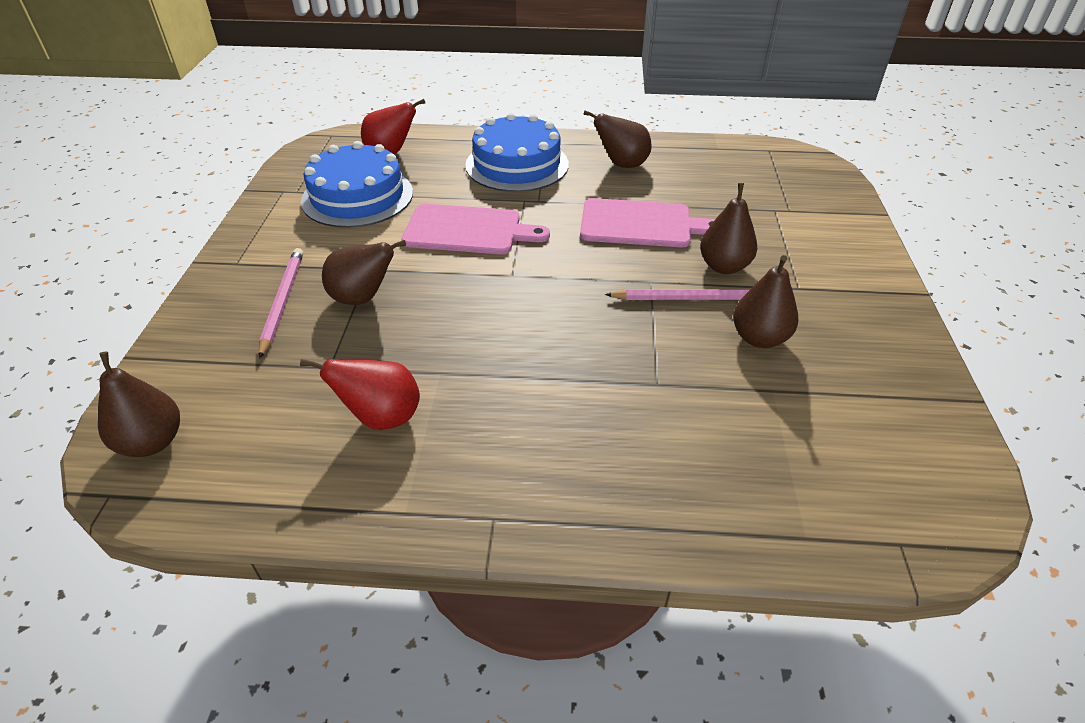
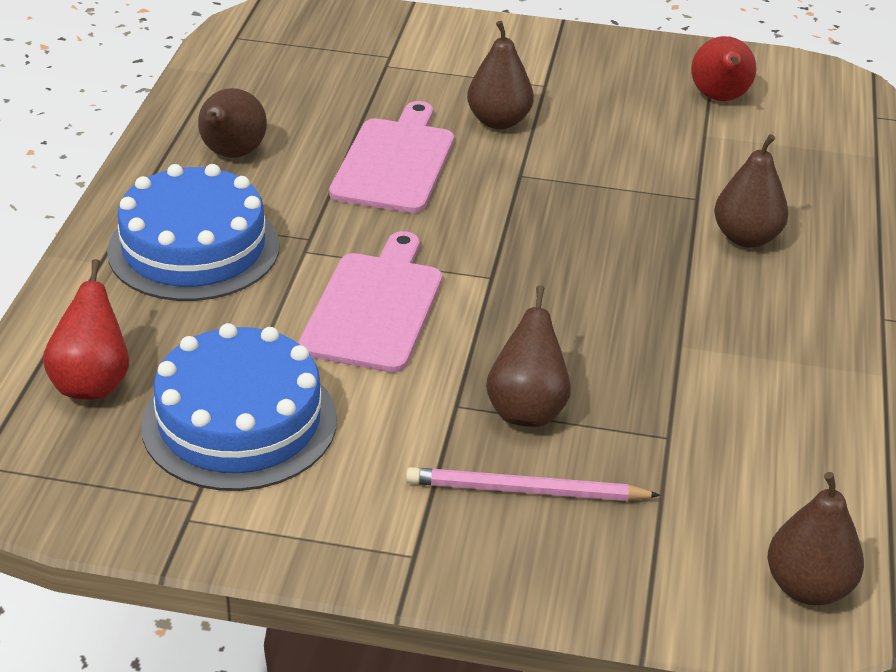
camera: 85 degrees left, 5 degrees down
red pear [300,359,420,430] -> red pear moved to [691,36,756,101]
pink pencil [605,289,750,300] -> none
brown pear [733,255,798,348] -> brown pear moved to [714,134,789,248]

